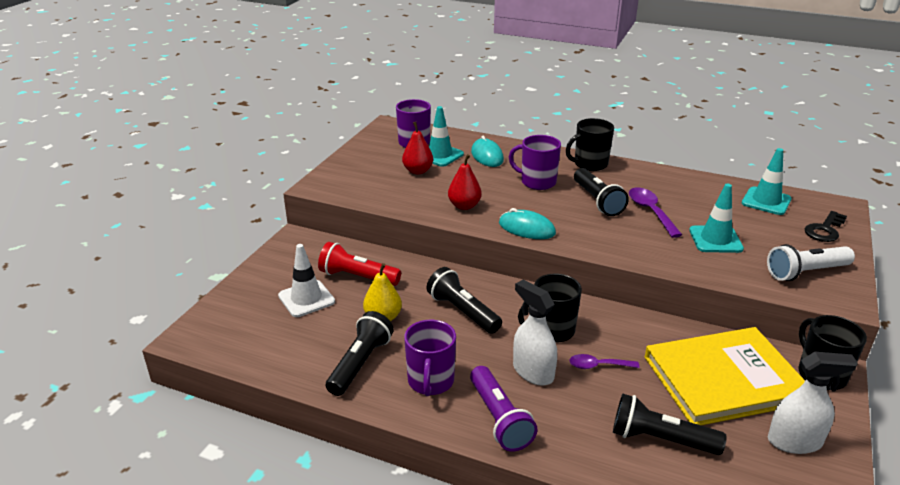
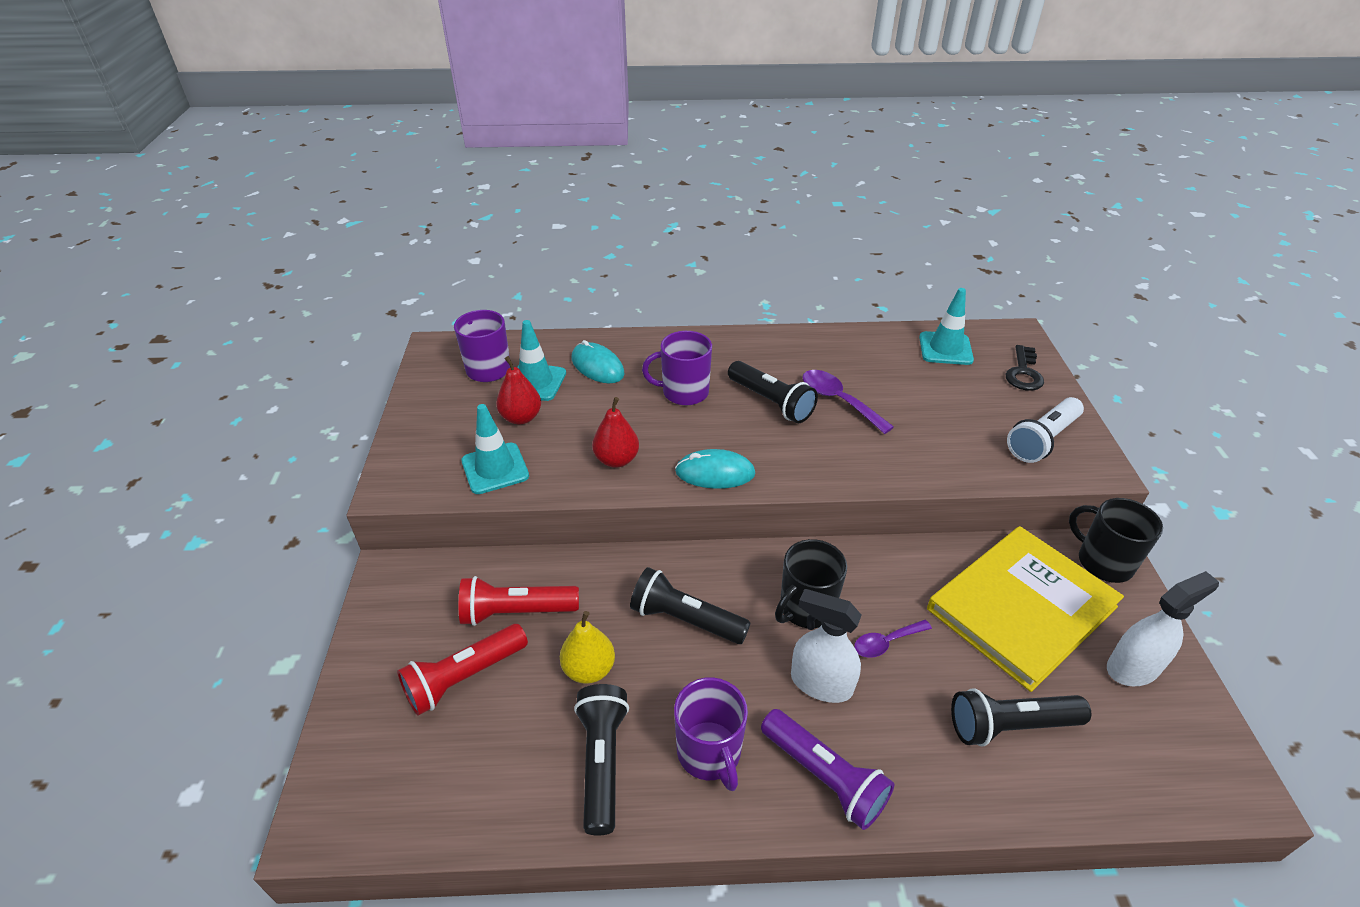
camera: 25 degrees left, 10 degrees up
white traffic cone [278,244,335,317] -> red flashlight [397,624,528,716]
black mug [566,118,614,171] -> none
turquoise traffic cone [689,184,744,253] -> turquoise traffic cone moved to [461,404,529,494]

